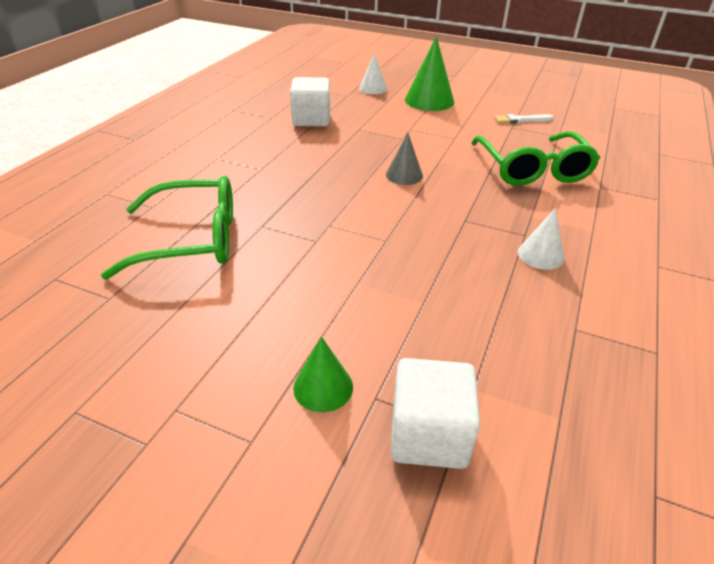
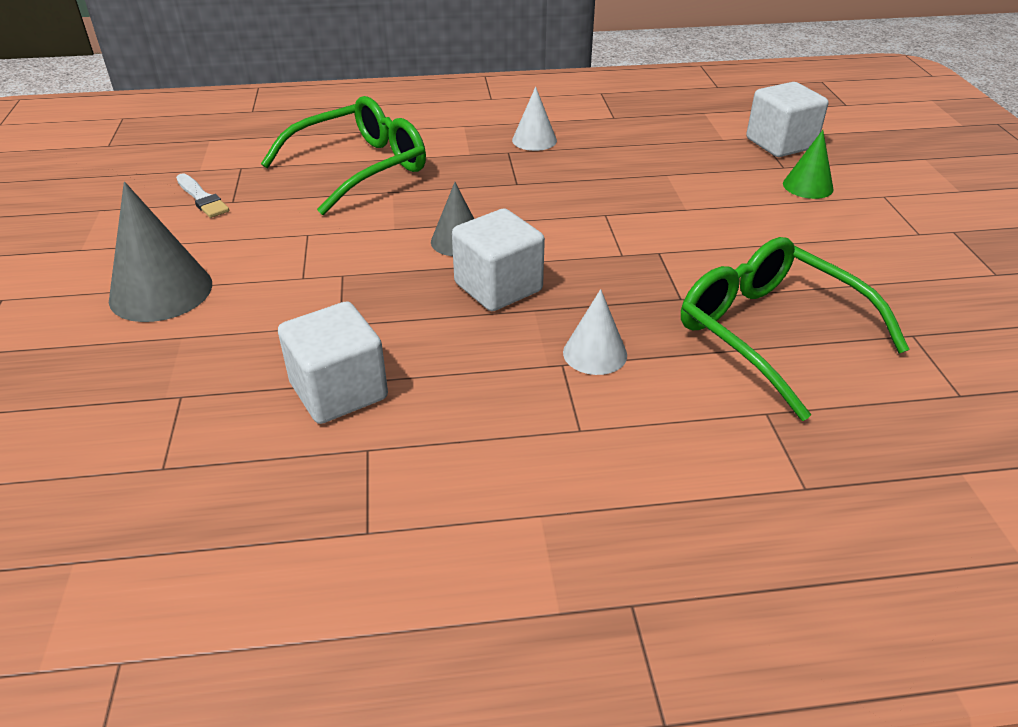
camera: 120 degrees left, 0 degrees up
white cone [359,53,387,94] -> white cone moved to [563,289,627,375]
green cone [405,36,454,111] -> grey cone [109,182,212,322]
none -> white cube [452,208,545,311]

